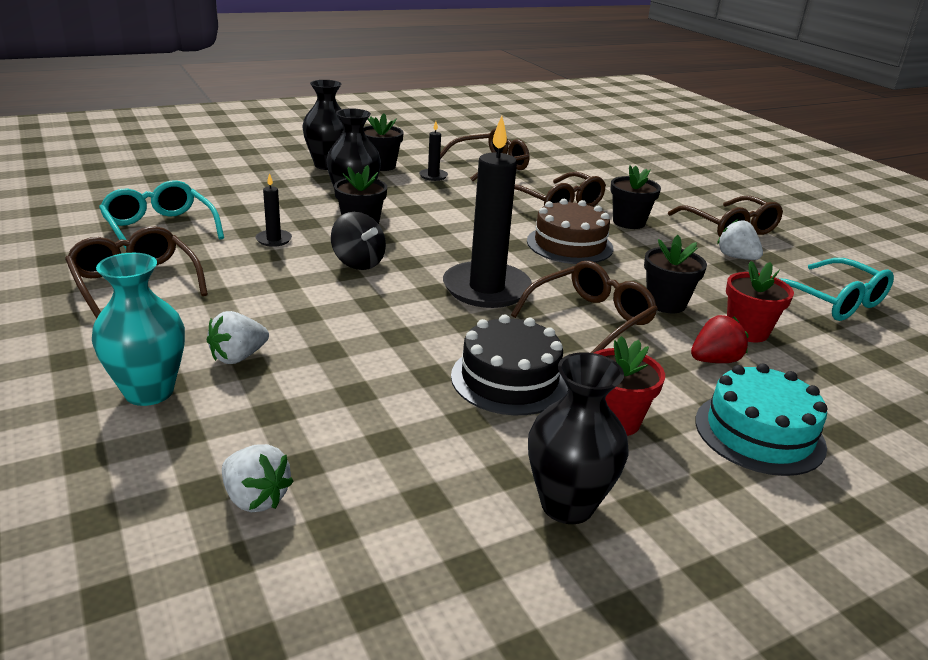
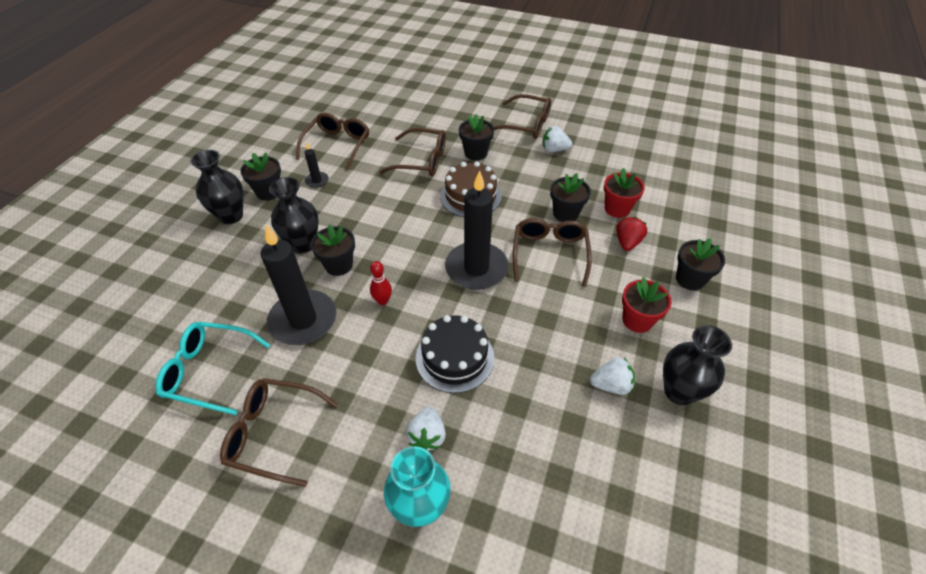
camera: 40 degrees left, 20 degrees up
white strawberry [222,444,294,512] -> white strawberry moved to [590,357,635,395]
black candle [255,173,292,247] -> black candle [261,225,336,345], size x2.30
black spinning top [331,212,386,270] -> red bowling pin [370,261,392,305]
black cake [451,315,568,415] -> black cake moved to [416,315,494,393]
turquoise cake [695,363,828,476] -> black flower pot [676,238,725,290]
turquoise glasses [778,258,894,321] -> none

